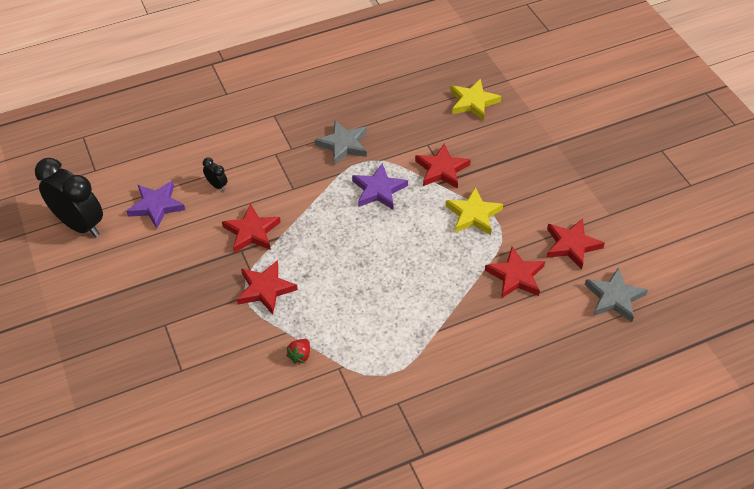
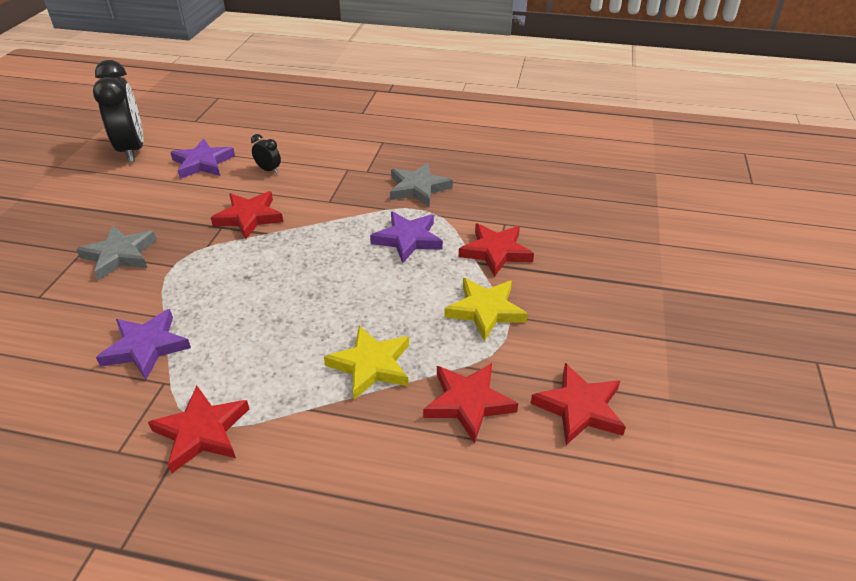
camera: 35 degrees right, 10 degrees down
black clock [203,158,227,191] -> black clock turned 45 degrees counterclockwise [251,134,281,174]
red star [237,260,298,314] -> red star moved to [148,386,249,473]
red strawberry [286,339,310,364] -> purple star [96,309,191,380]
yellow star [450,79,502,121] -> yellow star moved to [324,326,409,400]
grey star [585,267,648,322] -> grey star moved to [76,226,157,280]

